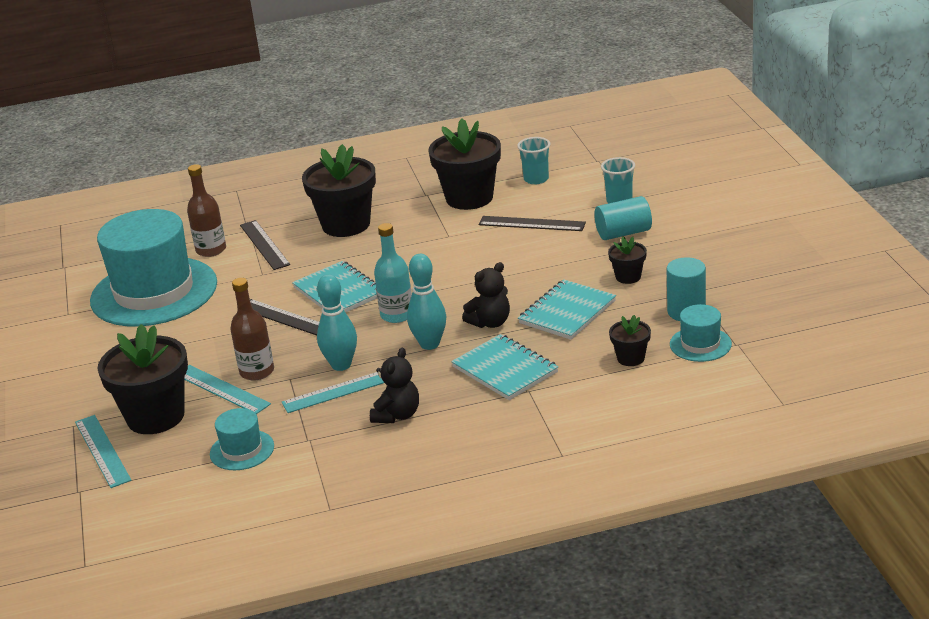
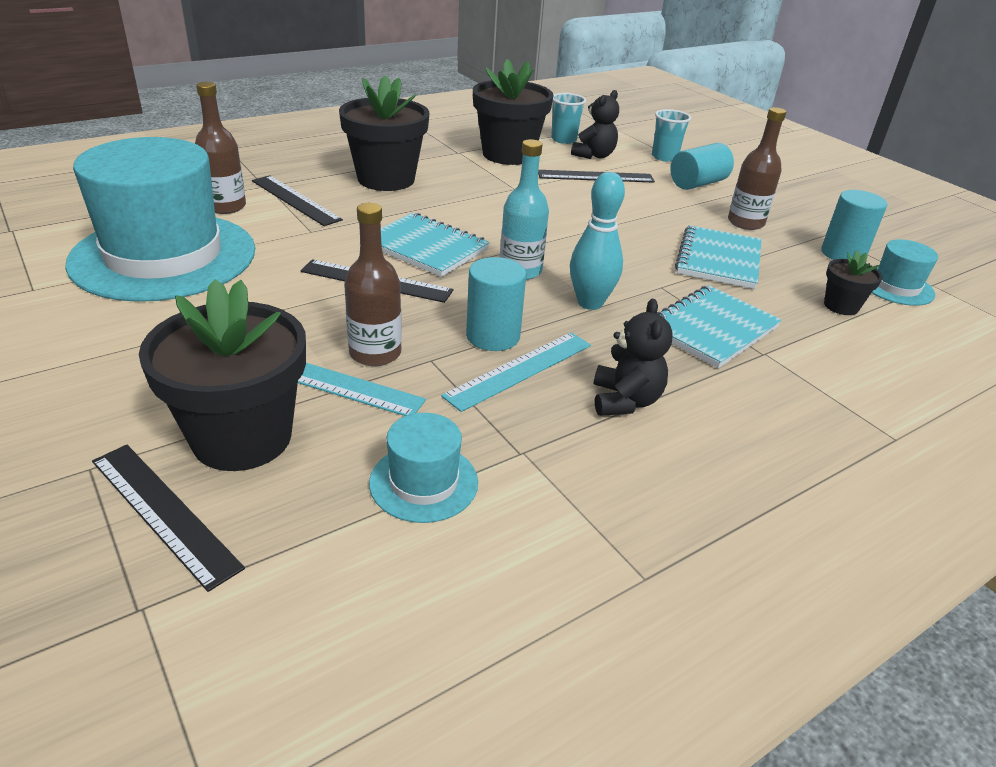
camera: 25 degrees left, 5 degrees up
turquoise ruler [75,415,132,488] -> black ruler [92,445,245,592]
turquoise bowling pin [317,274,357,371] -> turquoise cylinder [466,257,526,351]
turquoise notebook [451,334,558,400] -> turquoise notebook turned 75 degrees counterclockwise [657,285,782,368]
black teddy bear [462,262,510,328] -> black teddy bear moved to [571,90,619,159]
black flower pot [608,237,647,284] -> brown bottle [728,107,786,230]

